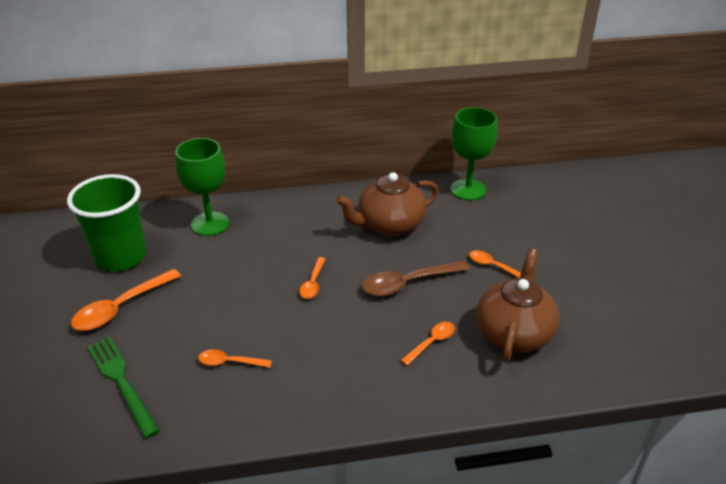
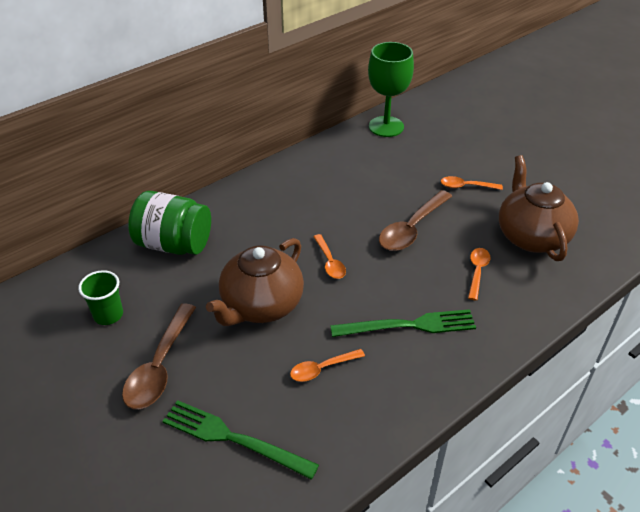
camera: 30 degrees left, 5 degrees up
green cup [67,174,147,271] -> green cup [78,270,123,325], size x0.49
orange spoon [71,269,181,331] -> brown spoon [122,303,196,409]
green goblet [175,138,229,236] -> green jar [128,191,211,255]
brown teapot [336,172,439,237] -> brown teapot moved to [206,238,304,326]
none -> green fork [330,309,476,337]

